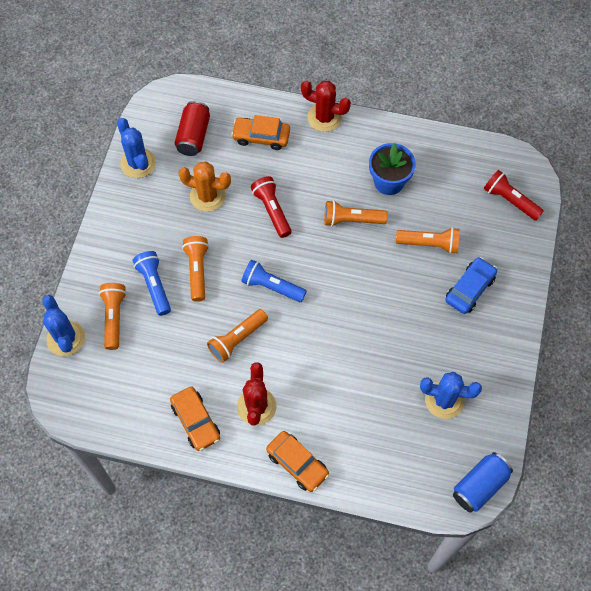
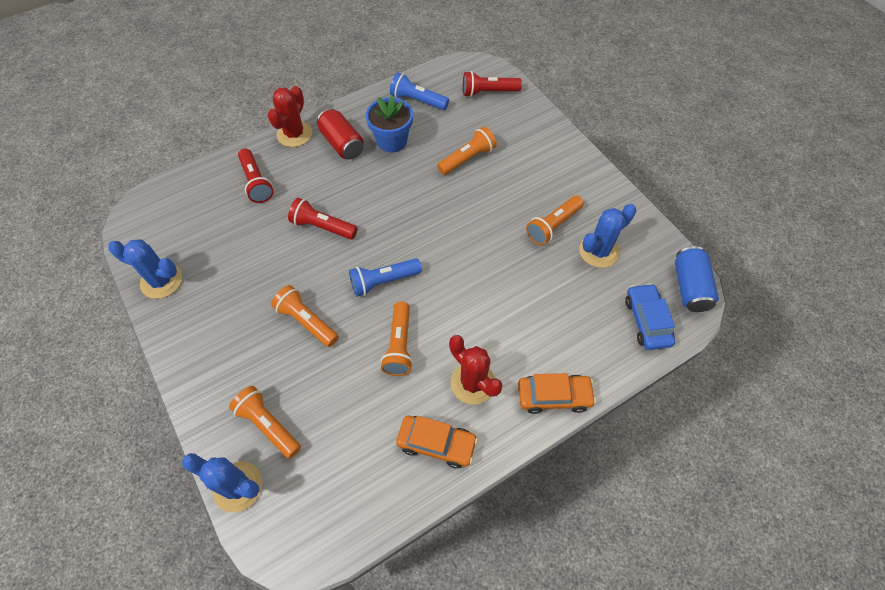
camera: 45 degrees left, 5 degrees down
blue flashlight [133,251,171,316] -> blue flashlight moved to [390,72,449,110]
red can [175,101,210,156] -> red can moved to [317,108,364,159]
orange cactus [178,161,231,212] -> none
orange car [231,115,290,150] -> red flashlight [238,148,274,203]
red cactus [301,80,351,132] -> red cactus turned 45 degrees counterclockwise [268,86,312,147]
orange flashlight [324,200,388,227] -> orange flashlight moved to [526,196,584,245]
blue car [445,257,497,314] -> blue car moved to [625,283,675,350]

